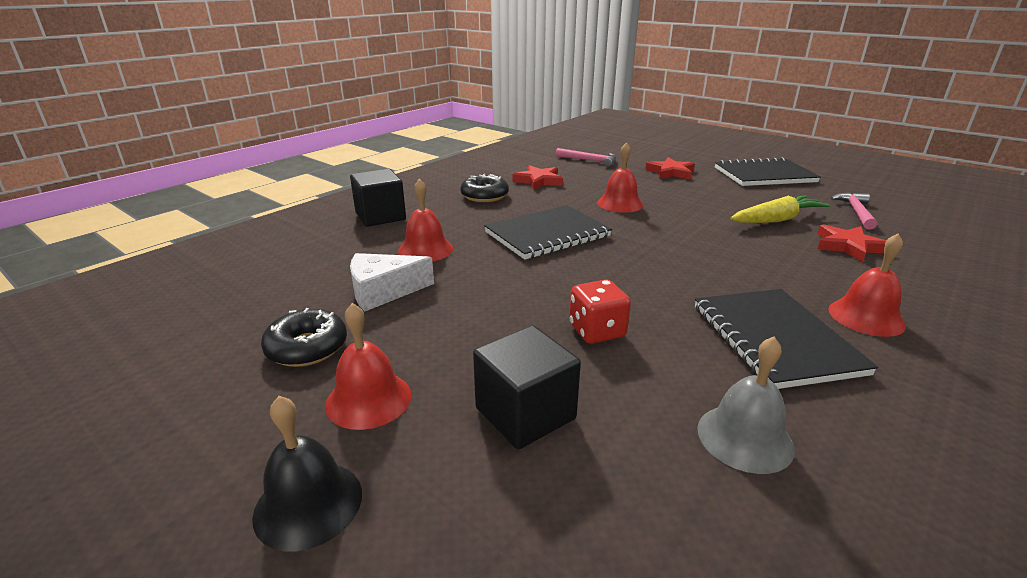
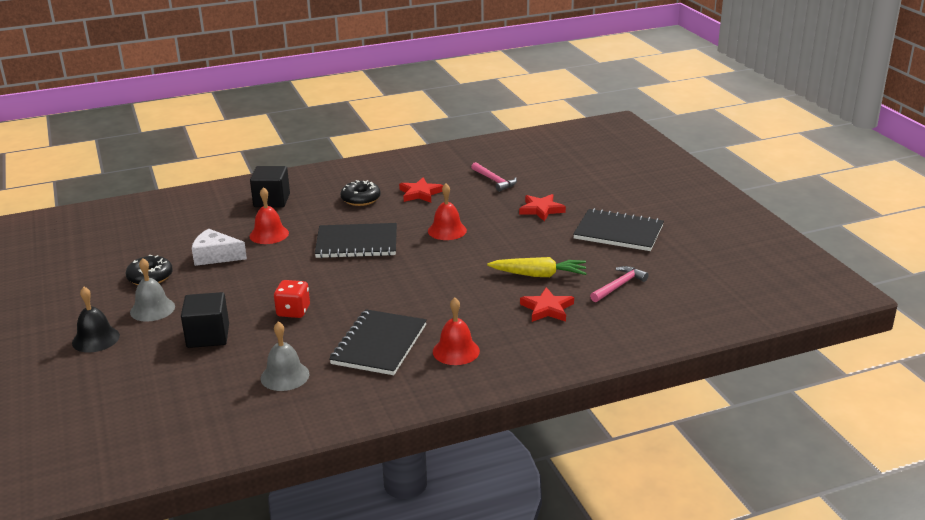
camera: 30 degrees right, 0 degrees up
red bell [325,303,411,430] -> grey bell [130,258,175,322]

